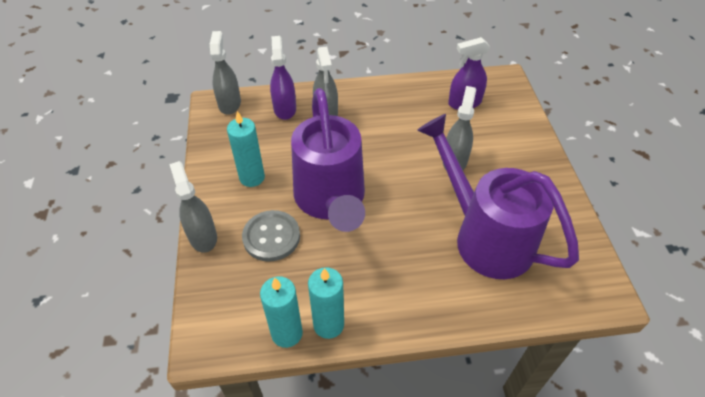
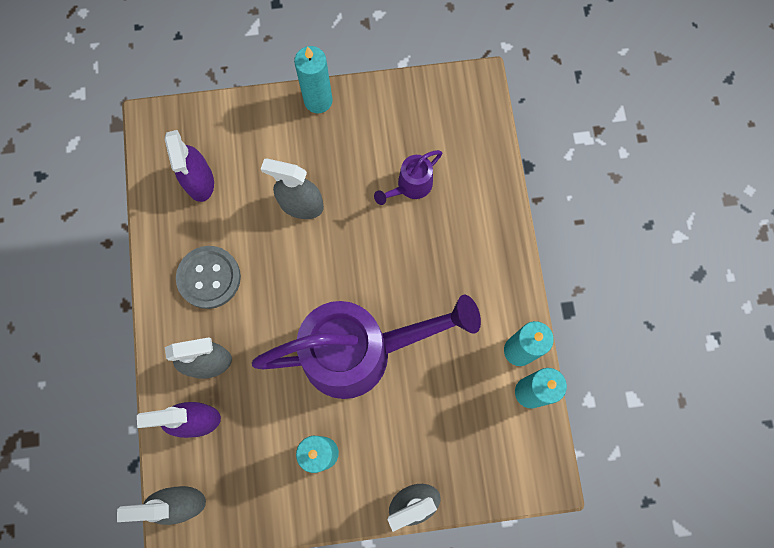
camera: 90 degrees left, 25 degrees up
grey button [242,210,300,262] -> grey button moved to [176,246,241,309]
purple watering can [417,114,579,279] -> purple watering can [374,150,442,205], size x0.43
none -> turquoise candle [294,46,333,113]

